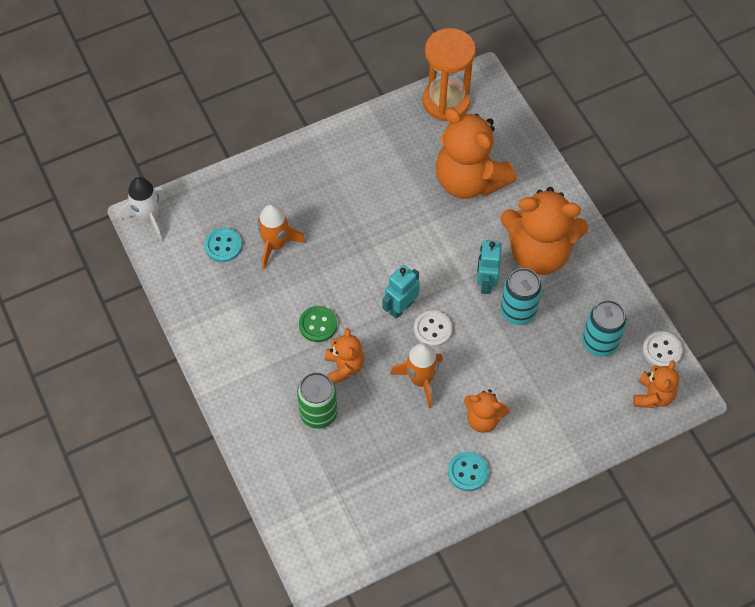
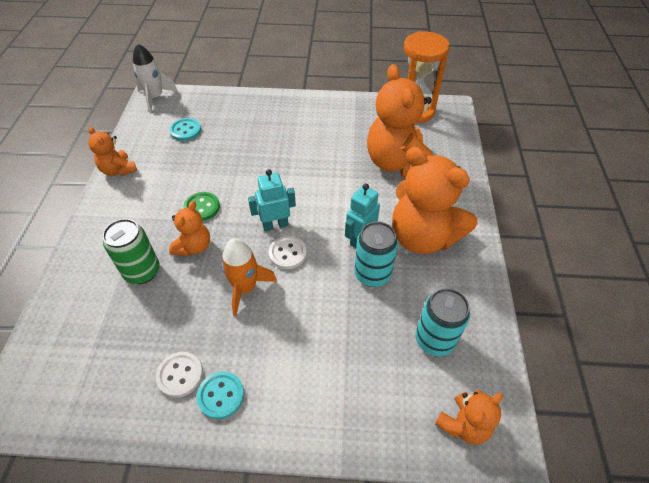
camera: 30 degrees right, 10 degrees down
orange rocket [257,204,306,270] -> none
orange teddy bear [464,389,509,433] -> orange teddy bear moved to [88,127,137,176]
white button [643,331,682,367] -> white button moved to [156,352,203,398]

